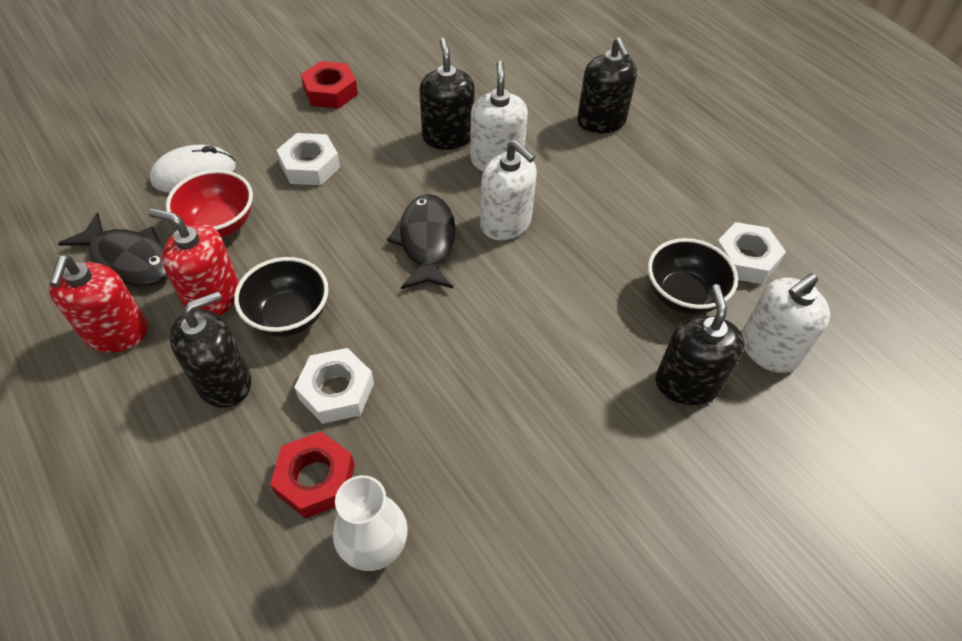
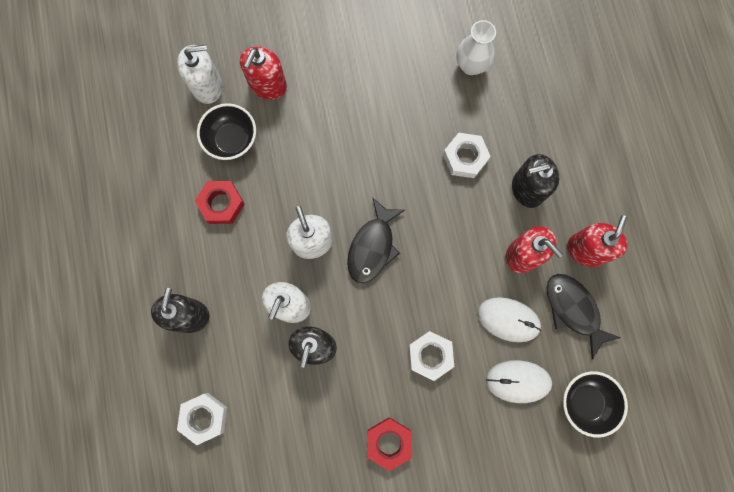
camera: 155 degrees left, 25 degrees up
red bowl [166,170,253,238] -> white mouse [478,297,541,342]
black bowl [234,257,329,337] -> black bowl moved to [563,371,628,438]
red nut [270,431,355,519] -> red nut moved to [195,181,245,224]
black soap dispenser [656,284,745,405] -> red soap dispenser [240,46,287,100]
white nut [715,222,786,284] -> white nut moved to [177,393,227,445]

